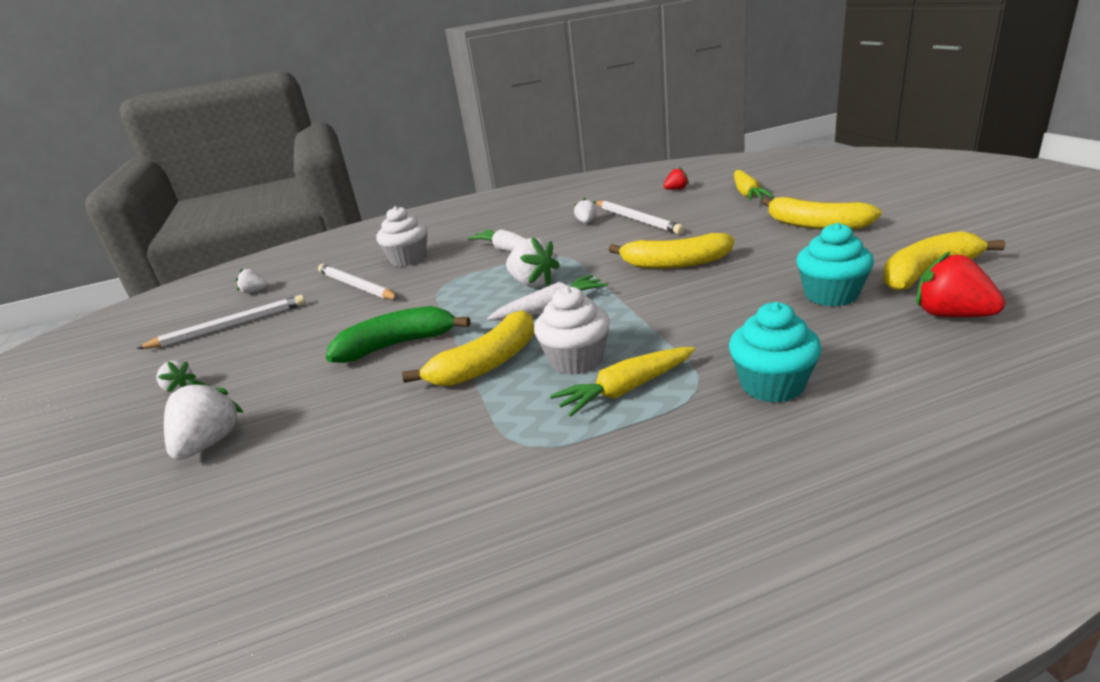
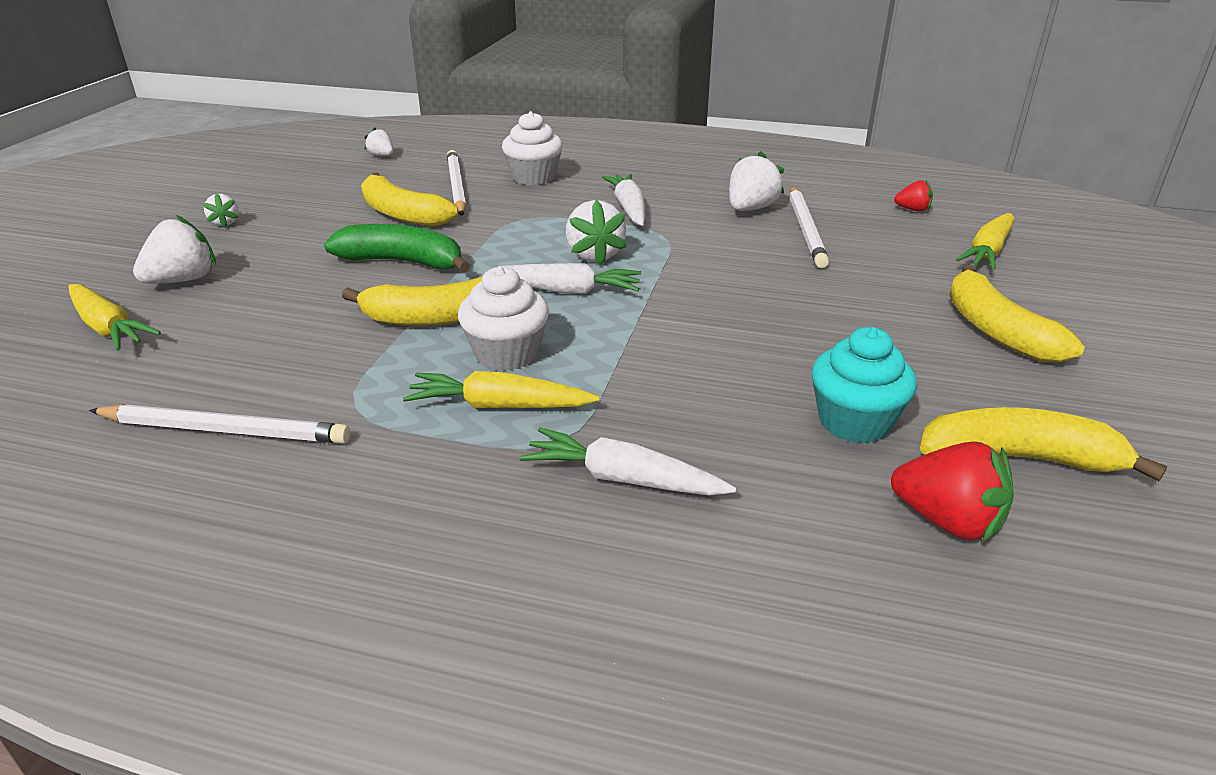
camera: 30 degrees right, 5 degrees up
white pencil [136,295,306,349] -> white pencil moved to [89,404,350,444]
white strawberry [574,198,597,223] -> white strawberry [729,151,784,211], size x1.76
yellow banana [608,233,734,269] -> yellow banana moved to [361,172,458,226]
turquoise cupcake [729,302,822,403] -> white carrot [520,428,736,495]
red strawberry [916,252,1005,317] -> red strawberry turned 135 degrees clockwise [891,442,1014,543]
none -> yellow carrot [68,284,161,351]

